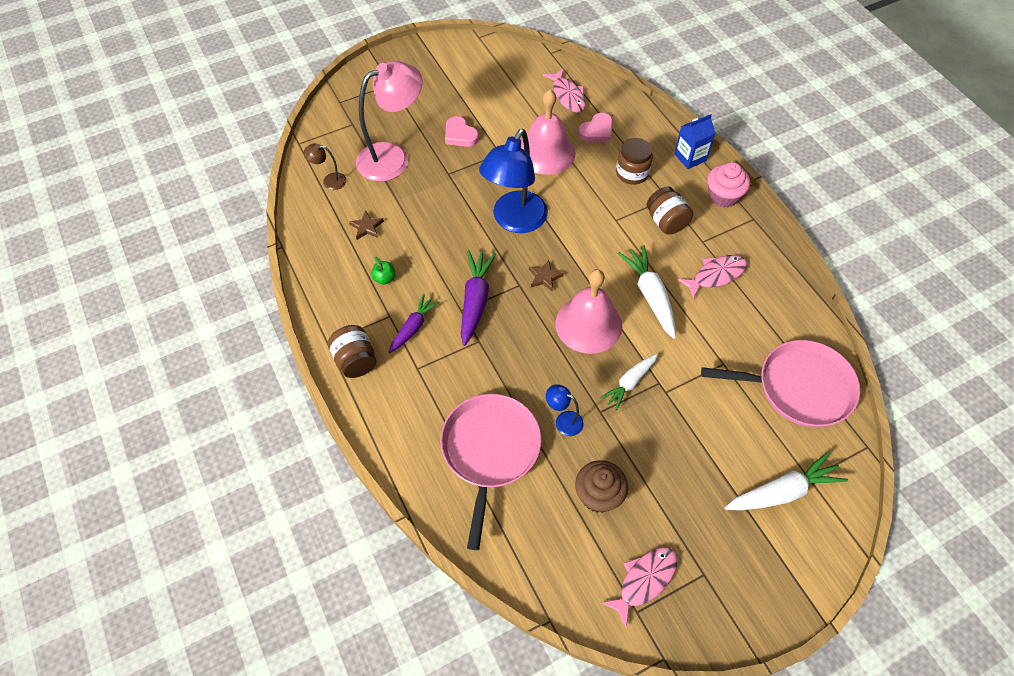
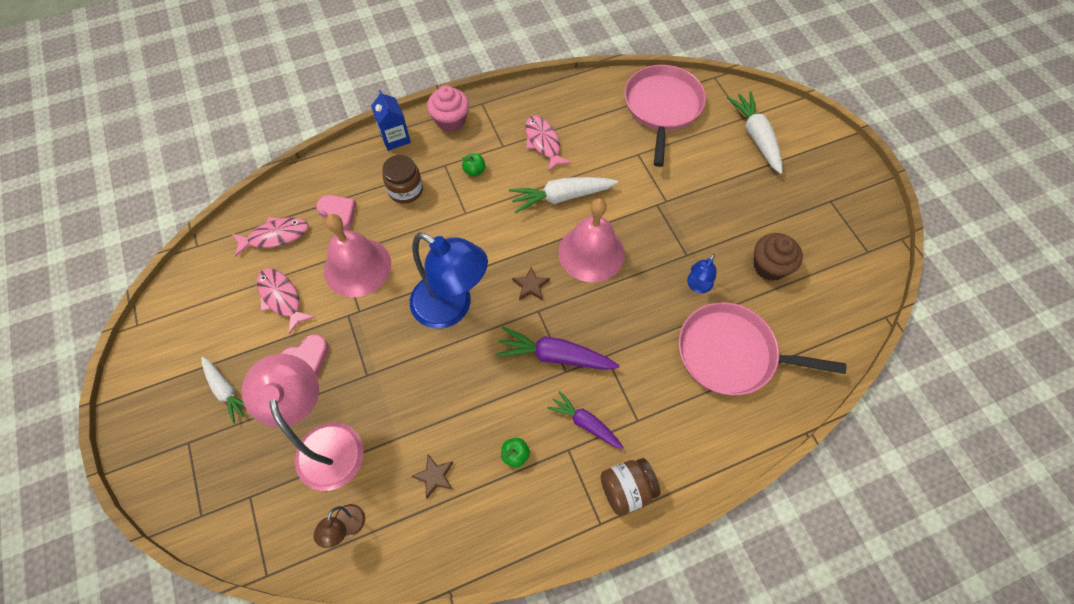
camera: 85 degrees left, 5 degrees up
white carrot [600,354,658,411] -> white carrot moved to [201,357,245,424]
pink fish [601,547,677,628] -> pink fish moved to [257,268,315,334]
brown jar [647,187,693,234] -> green apple [462,153,486,176]

